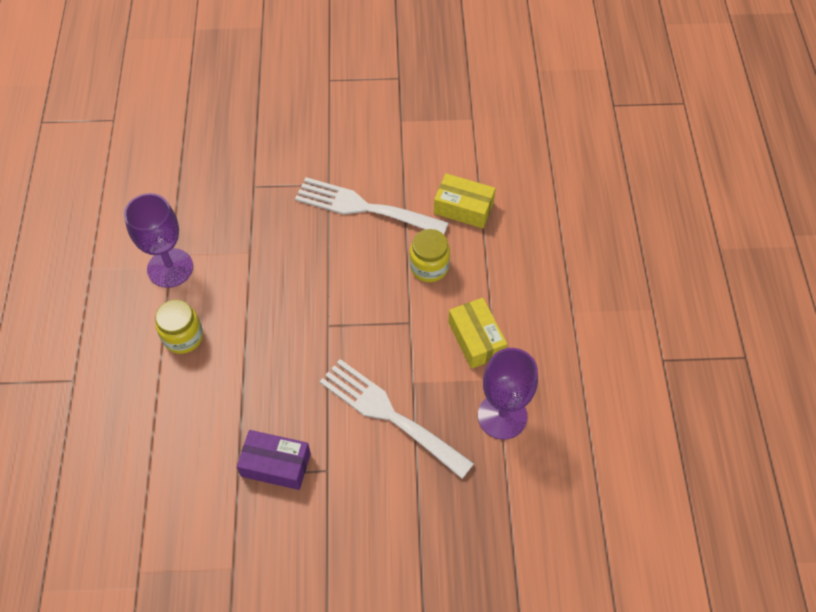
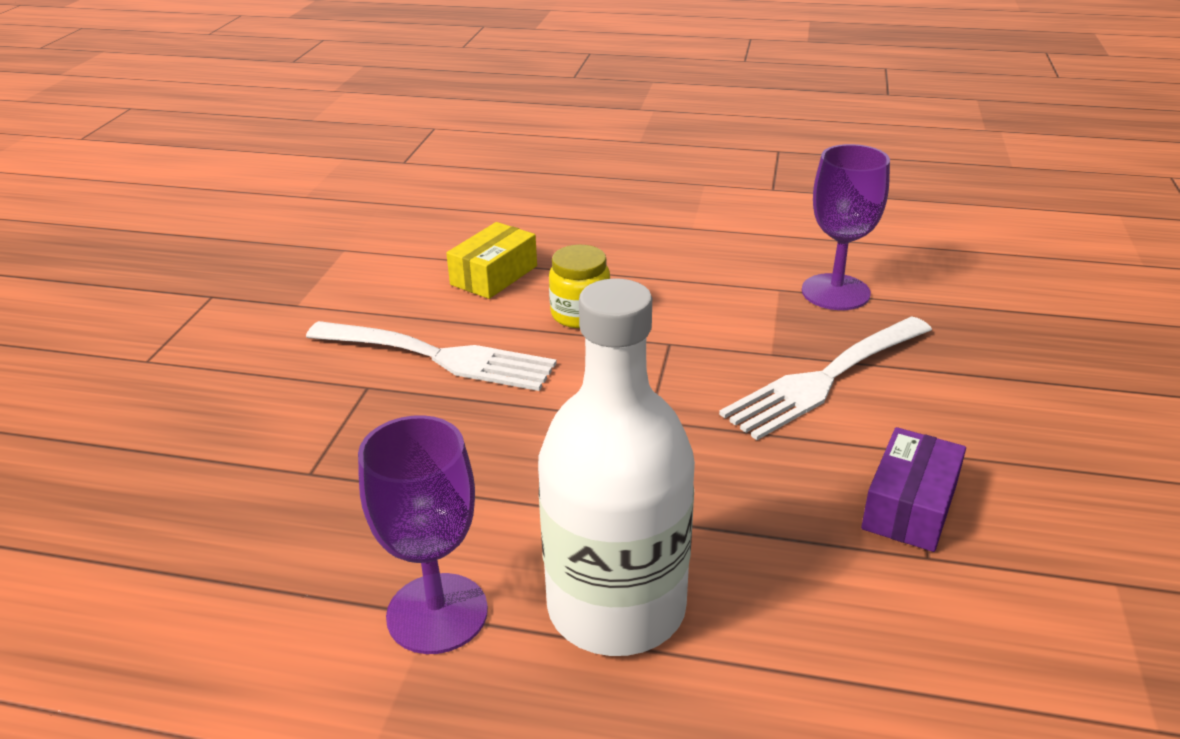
camera: 75 degrees left, 25 degrees down
yellow jar [155,300,203,354] -> white bottle [538,278,695,656]
white fork [295,177,449,234] -> white fork turned 105 degrees counterclockwise [306,321,557,391]
yellow box [448,298,507,369] -> none

